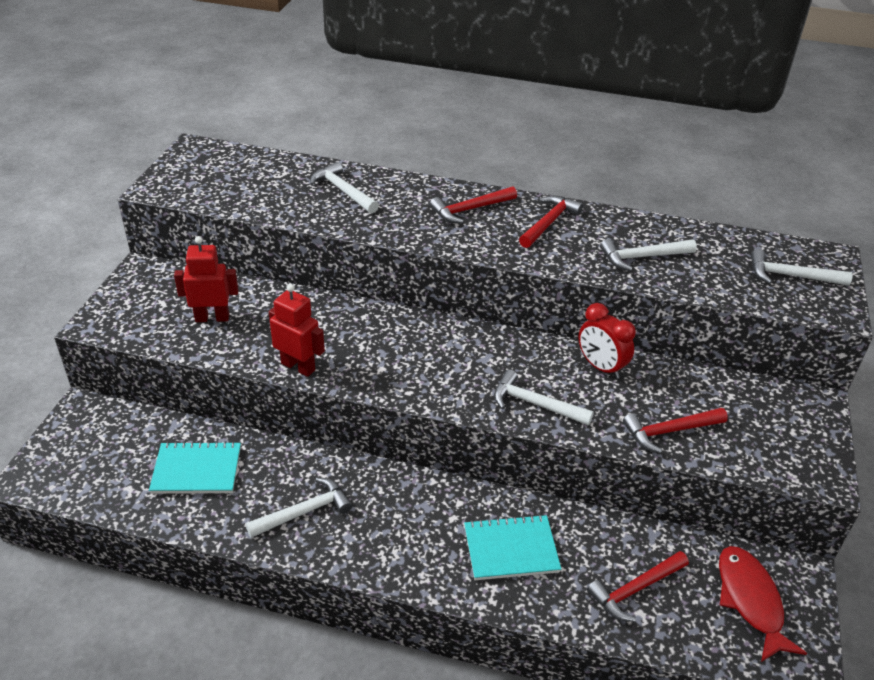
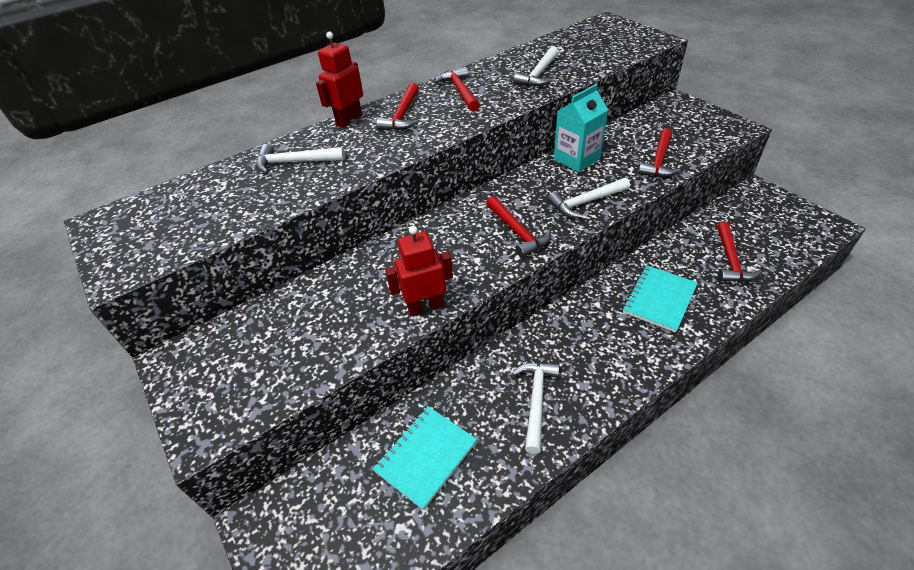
camera: 45 degrees left, 5 degrees up
red robot [174,236,239,322] -> red robot moved to [316,32,363,128]
red clock [578,303,636,379] -> turquoise carton [554,84,608,172]
red fish [719,546,807,662] -> none
white hammer [751,249,853,286] -> none
none -> red hammer [486,196,551,257]

